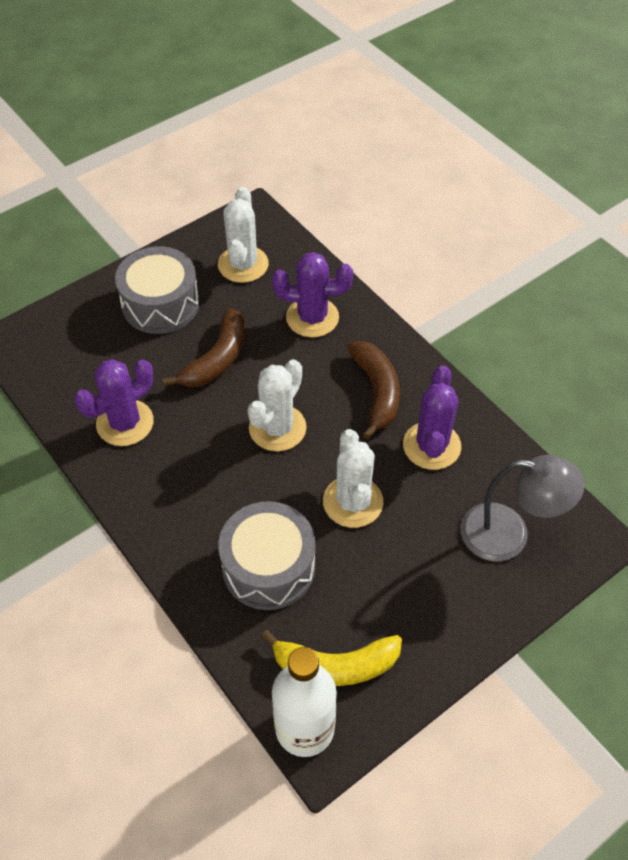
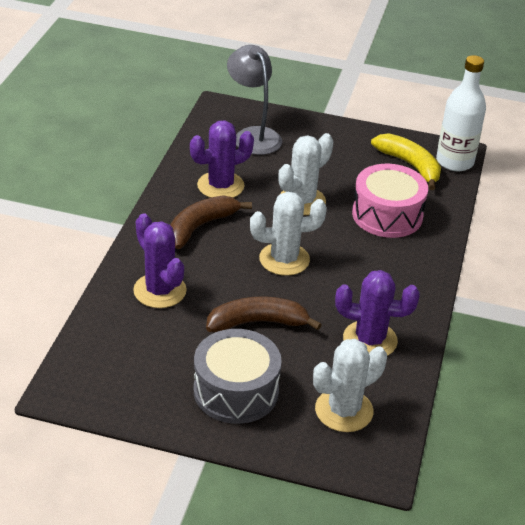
camera: 130 degrees left, 15 degrees down
white cactus [218,187,269,283] -> white cactus moved to [313,339,387,432]
grey drum [218,501,315,610] -> pink drum [352,164,428,238]

